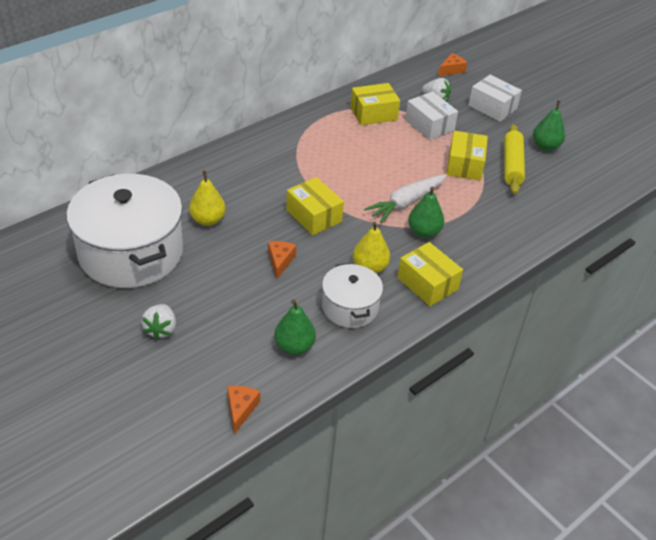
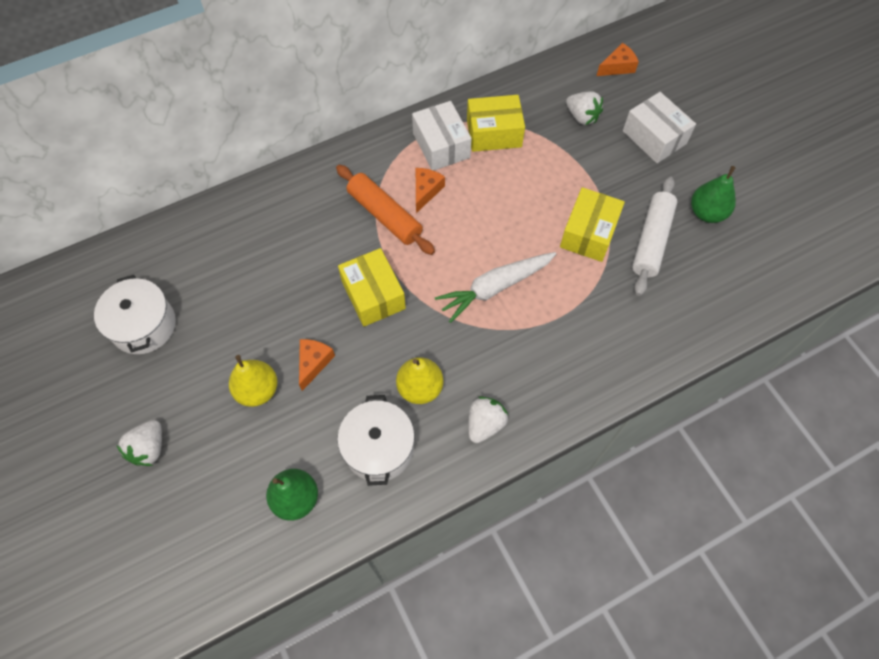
camera: 15 degrees right, 20 degrees up
white pot [66,174,183,288] -> white pot [94,275,176,354], size x0.53
yellow pear [189,171,226,226] -> yellow pear moved to [229,355,277,407]
orange cheese [227,386,260,435] -> orange cheese moved to [416,168,445,213]
yellow box [397,242,463,306] -> white strawberry [469,396,508,443]
white box [405,92,458,140] -> white box moved to [412,101,472,171]
green pear [408,186,444,238] -> none
yellow rolling pin [504,124,525,194] -> white rolling pin [632,177,677,296]
none -> orange rolling pin [336,165,435,255]

